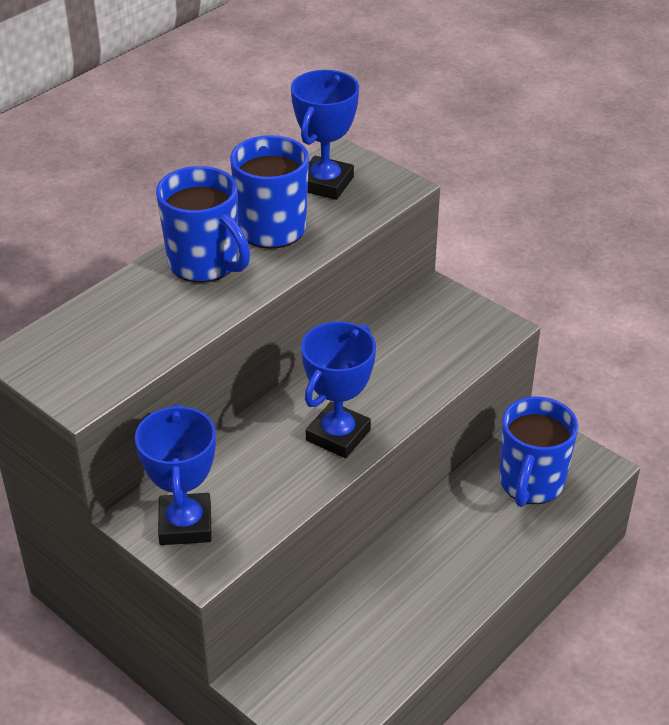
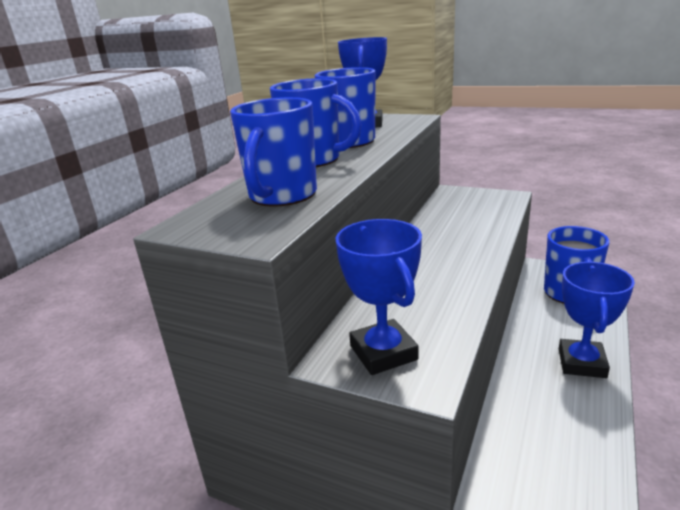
camera: 15 degrees left, 15 degrees down
blue trophy [301,322,376,458] -> blue trophy moved to [559,262,635,378]
none -> blue mug [230,97,317,207]

